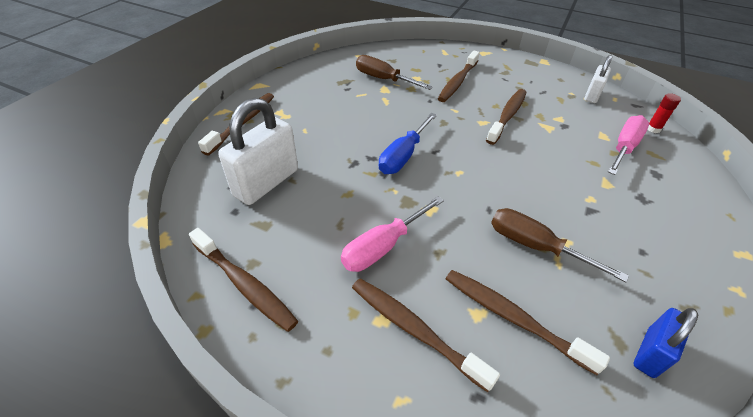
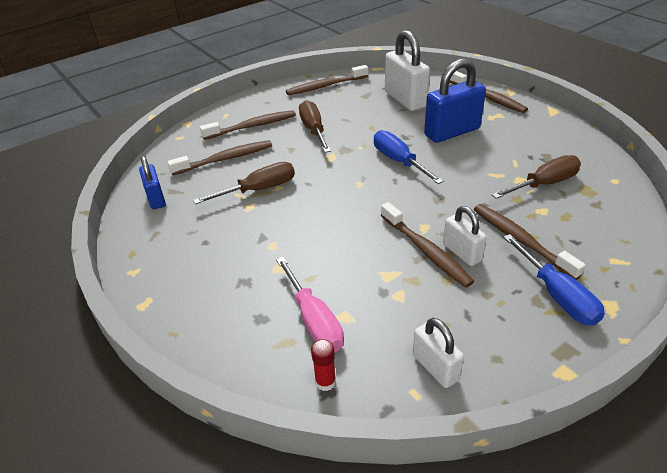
camera: 120 degrees right, 5 degrees down
pink screwdriver [341,196,444,272] -> brown screwdriver [299,100,331,153]
none -> blue padlock [424,59,486,143]
none -> white padlock [443,206,487,266]
none -> blue screwdriver [503,234,605,325]

